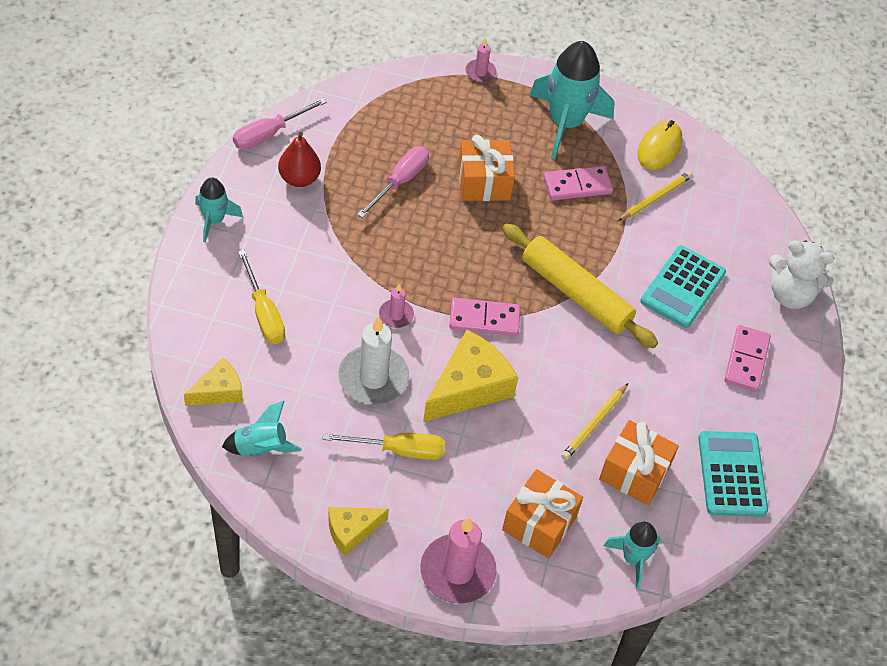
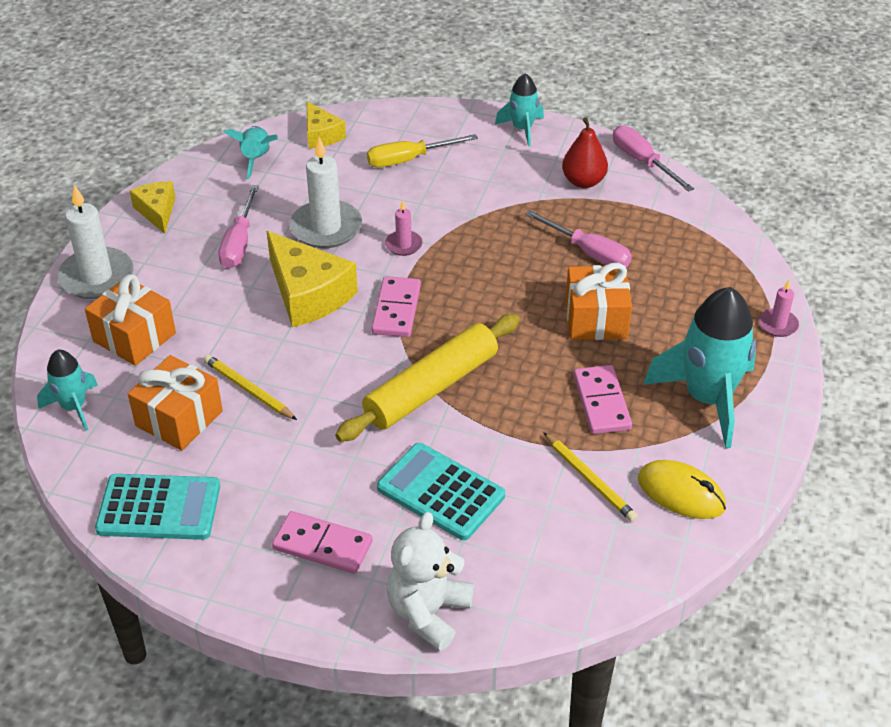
camera: 100 degrees right, 10 degrees down
yellow screwdriver [323,433,445,460] -> pink screwdriver [218,185,259,268]
pink candle [420,517,497,604] -> white candle [57,185,134,299]

